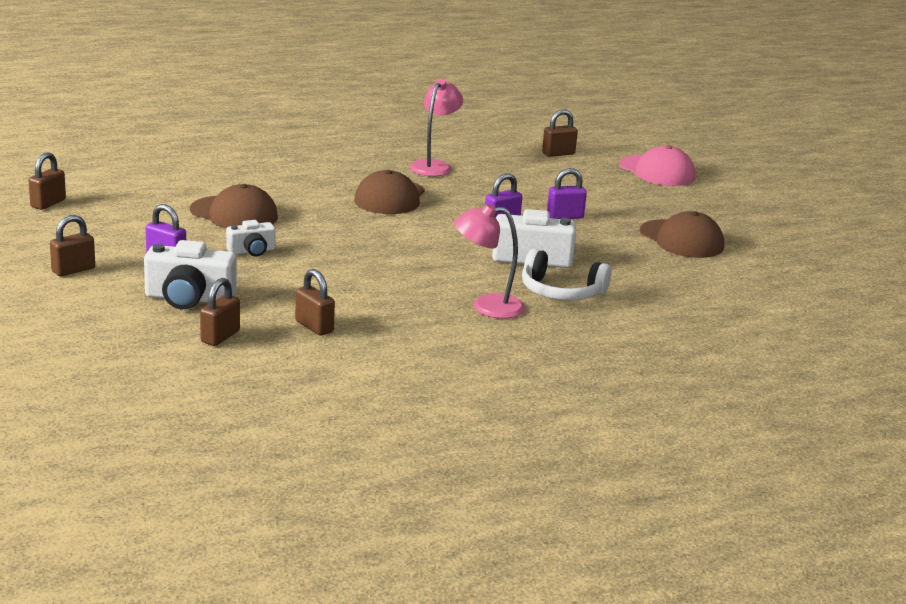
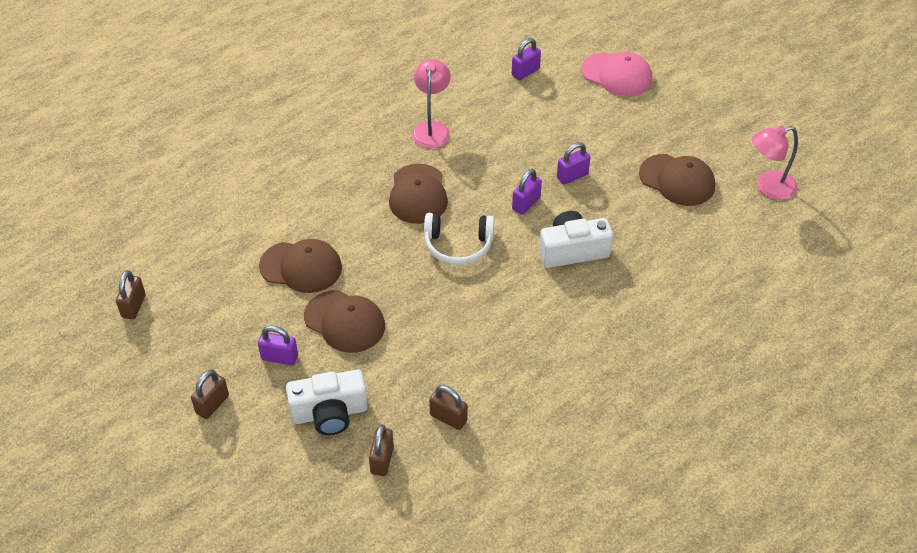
camera: 15 degrees left, 25 degrees up
white camera [226,220,276,256] -> brown cap [304,290,385,353]
pink lamp [454,204,525,319] -> pink lamp moved to [752,126,798,200]
white headphones [522,249,611,301] -> white headphones moved to [424,213,494,265]
brown padlock [542,109,578,157] -> purple padlock [512,38,541,80]

